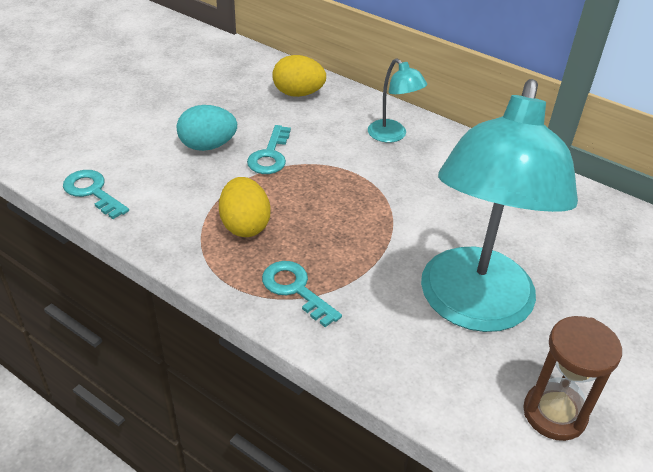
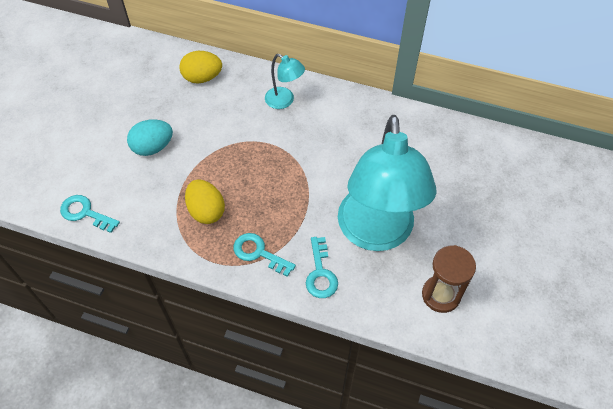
camera: 15 degrees left, 15 degrees up
turquoise key [247,125,291,174] -> turquoise key moved to [306,237,338,298]

